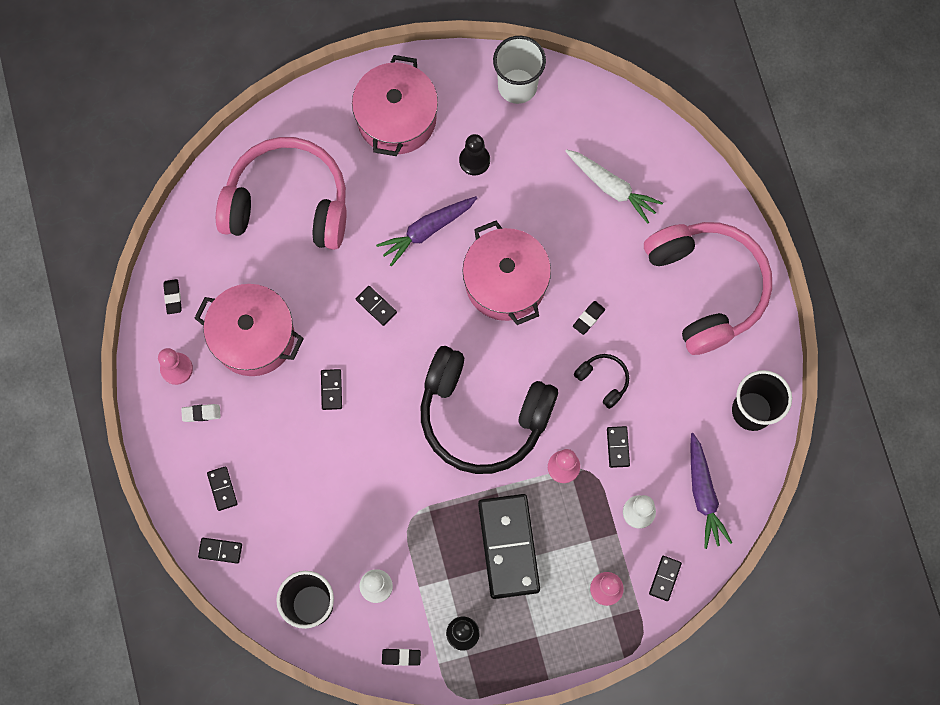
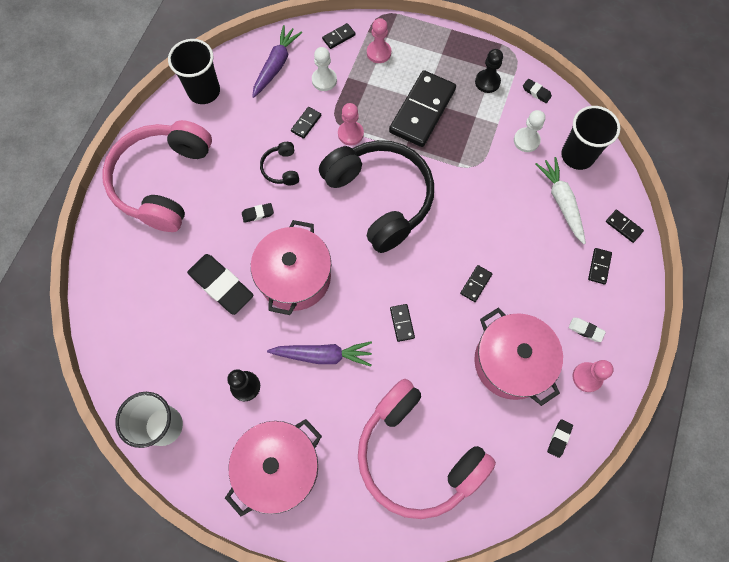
camera: 145 degrees left, 5 degrees down
white carrot [565,149,663,224] -> white carrot moved to [535,157,586,244]
none -> black eraser [187,254,253,315]

